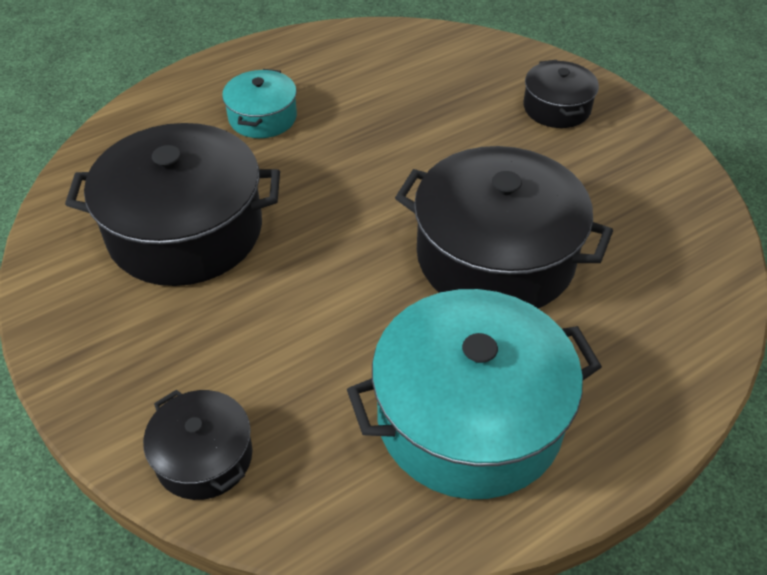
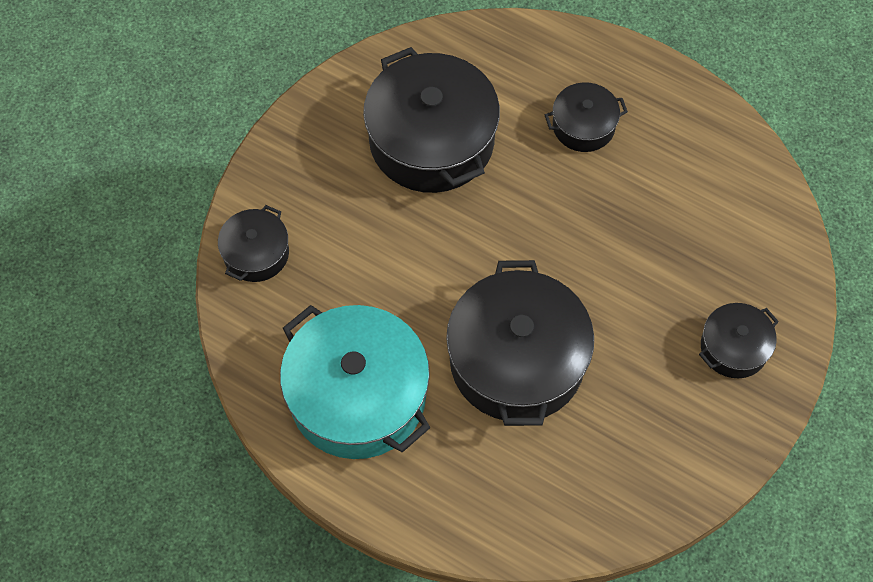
camera: 65 degrees right, 15 degrees up
turquoise pot [222,69,297,138] -> black pot [545,82,628,152]

